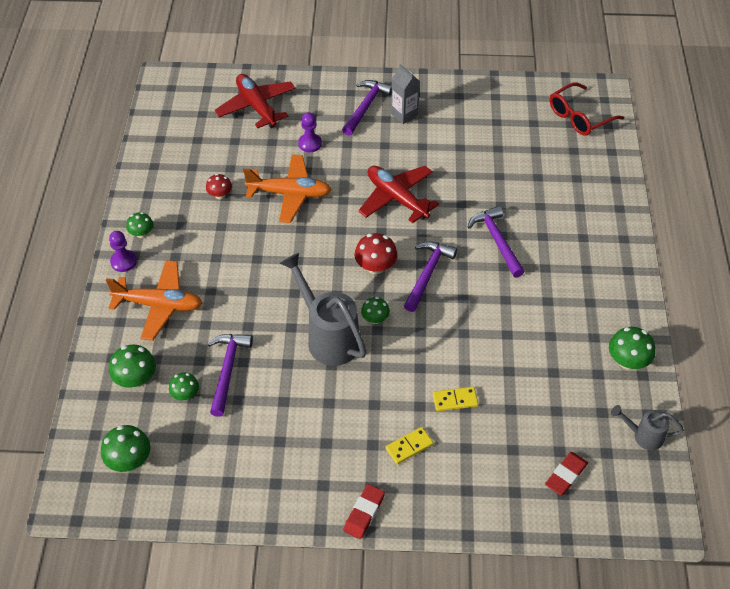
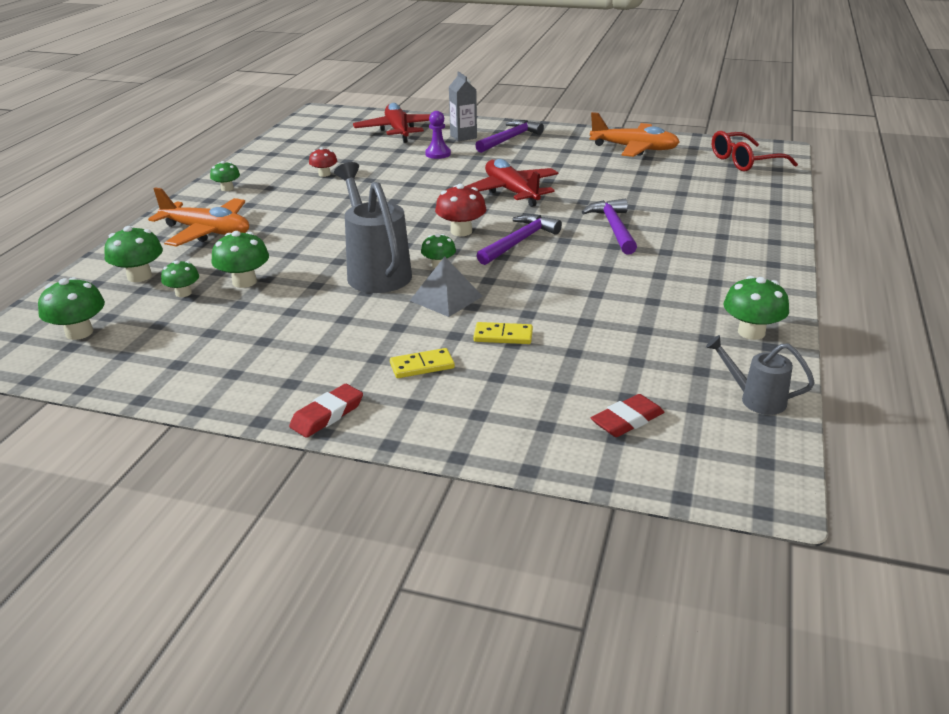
camera: 15 degrees right, 20 degrees down
purple pawn [109,231,137,272] -> none
purple hammer [208,334,253,417] -> green mushroom [211,231,269,288]
orange plane [243,154,332,223] -> orange plane moved to [590,112,680,157]
grey carton [391,64,420,124] -> grey carton moved to [449,72,477,141]
none -> grey pyramid [410,256,483,317]

